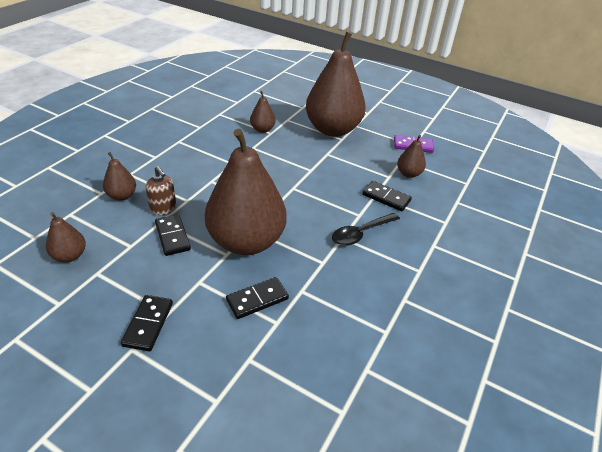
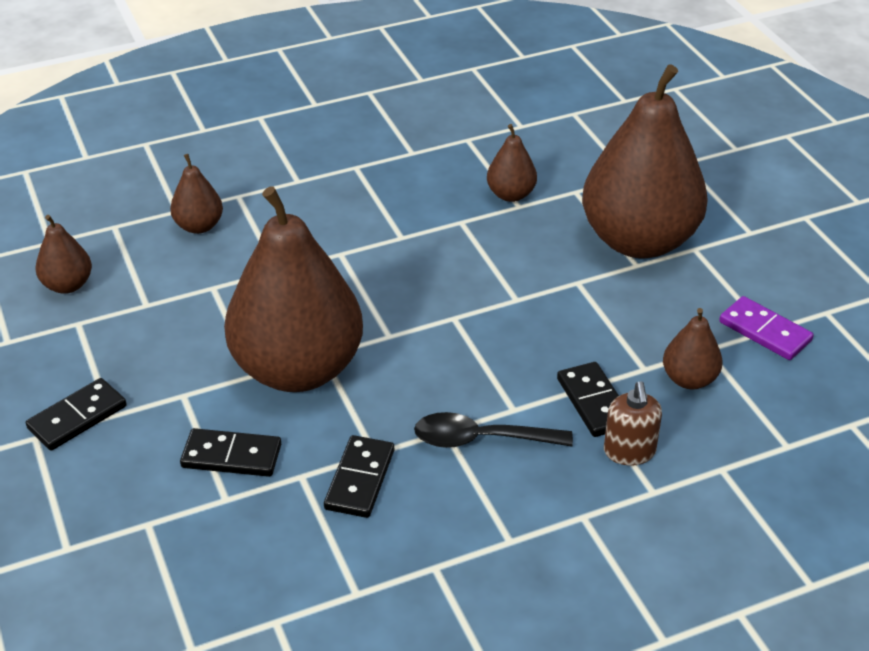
camera: 40 degrees right, 0 degrees up
brown soap dispenser [146,166,176,215] -> brown soap dispenser moved to [604,381,662,466]
black domino [155,214,191,256] -> black domino moved to [324,435,394,518]

